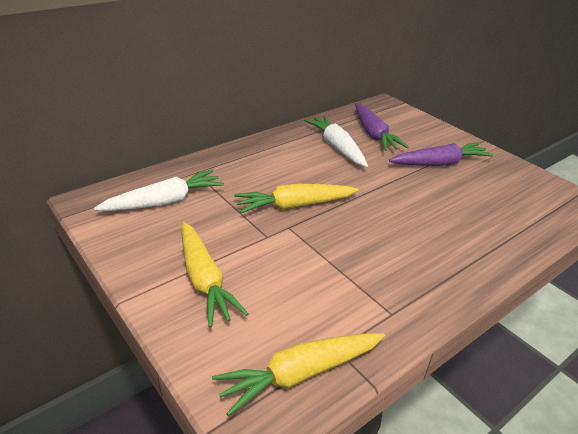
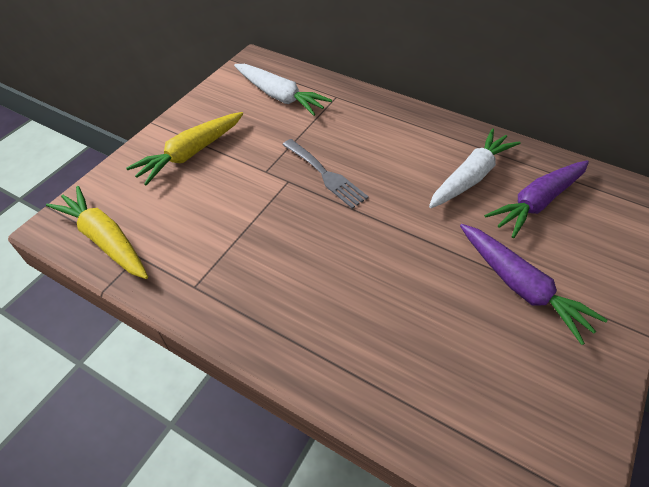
camera: 70 degrees right, 15 degrees up
yellow carrot [234,184,359,213] -> grey fork [283,139,369,209]

